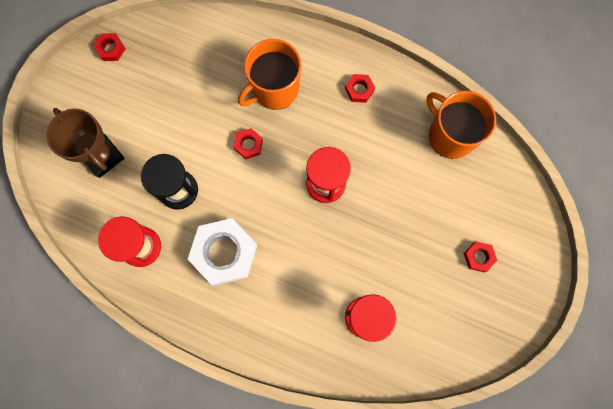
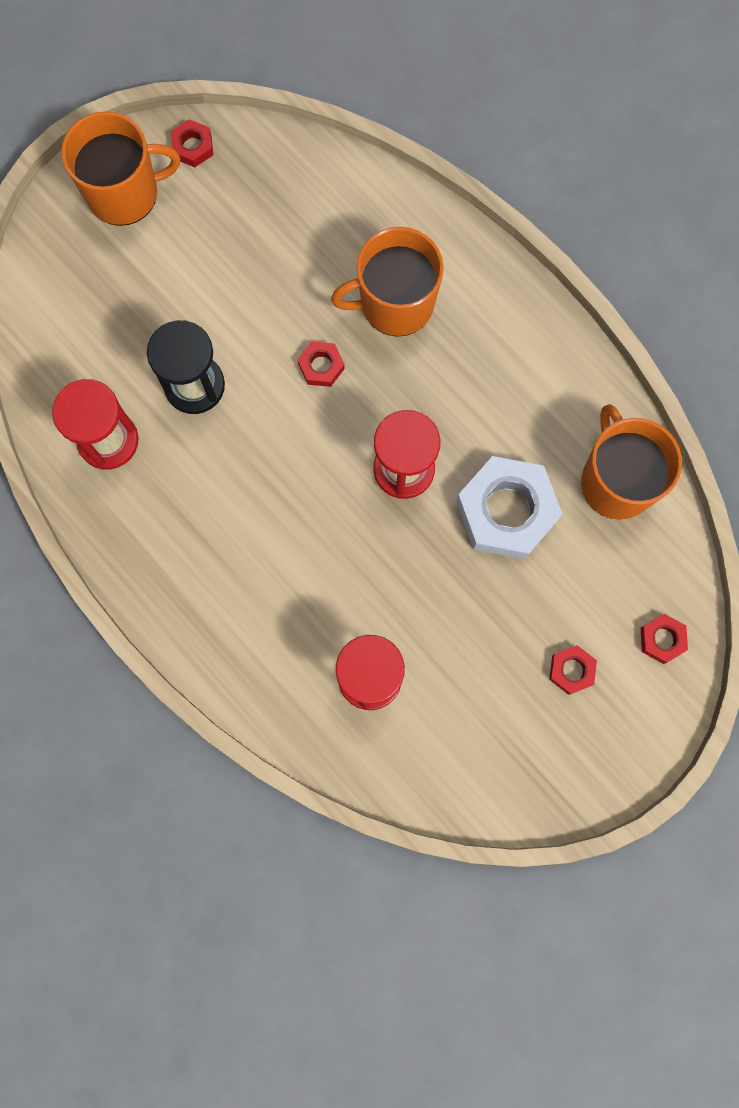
camera: 25 degrees right, 0 degrees up
brown trophy [46,108,124,178] -> none
white nut [188,218,257,286] -> white nut moved to [456,456,562,559]
red nut [345,74,375,103] -> red nut moved to [641,614,688,664]
none -> orange mug [61,111,180,226]

